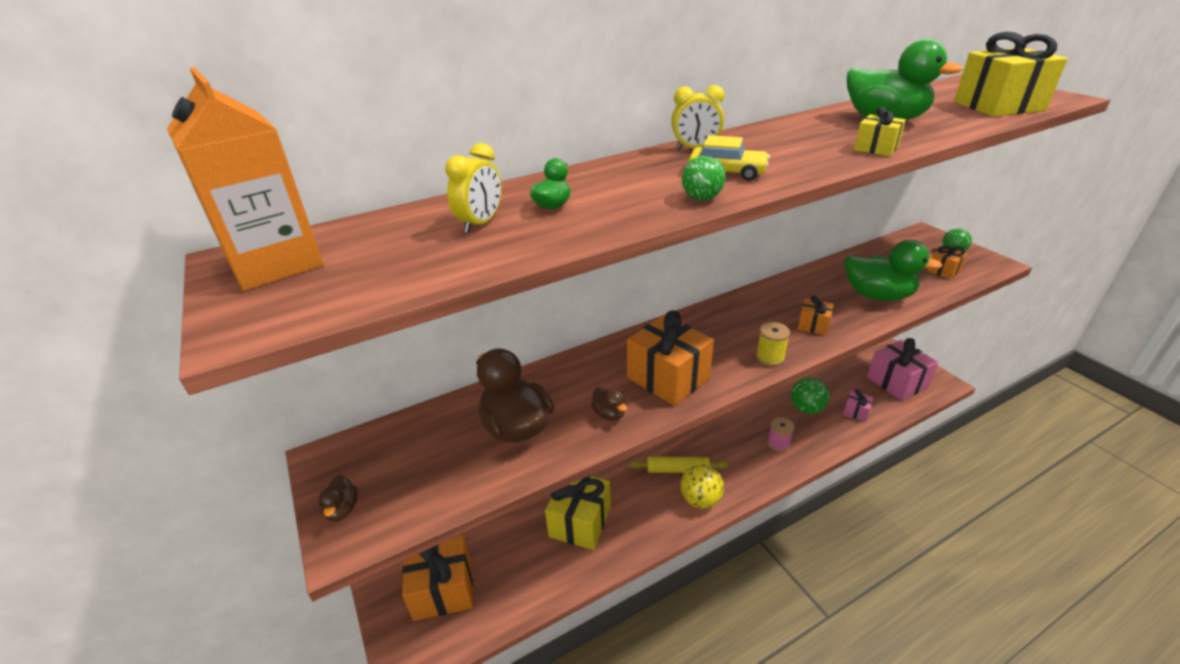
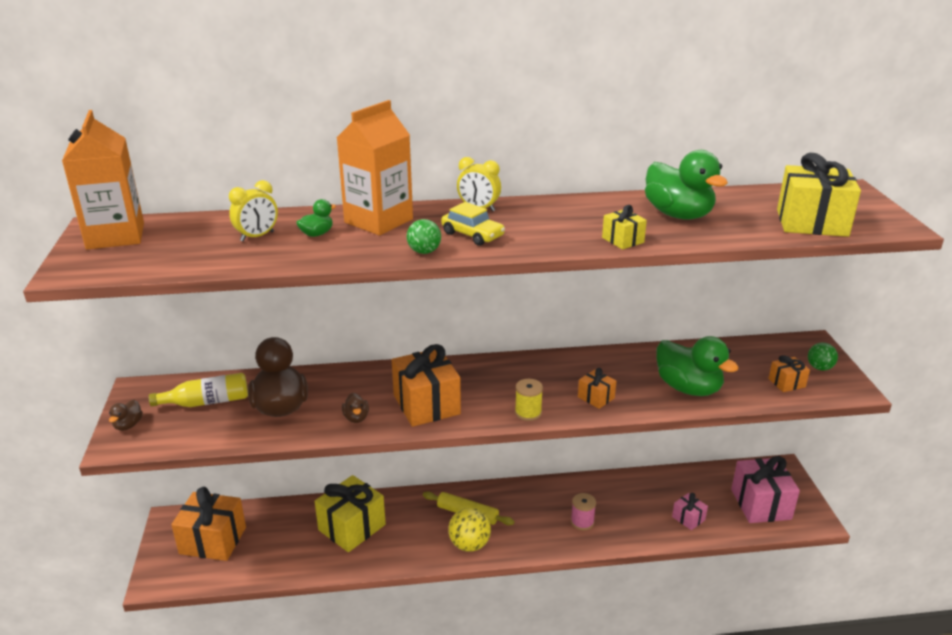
camera: 20 degrees right, 5 degrees down
green ball [791,377,830,414] -> none
none -> yellow bottle [149,373,248,407]
none -> orange carton [337,100,413,235]

